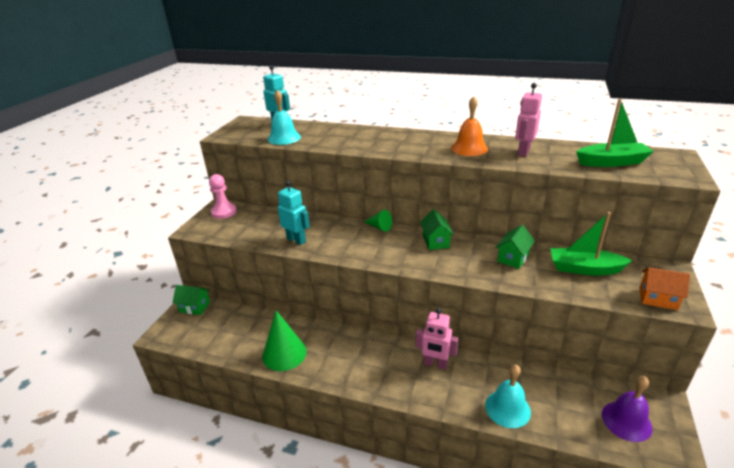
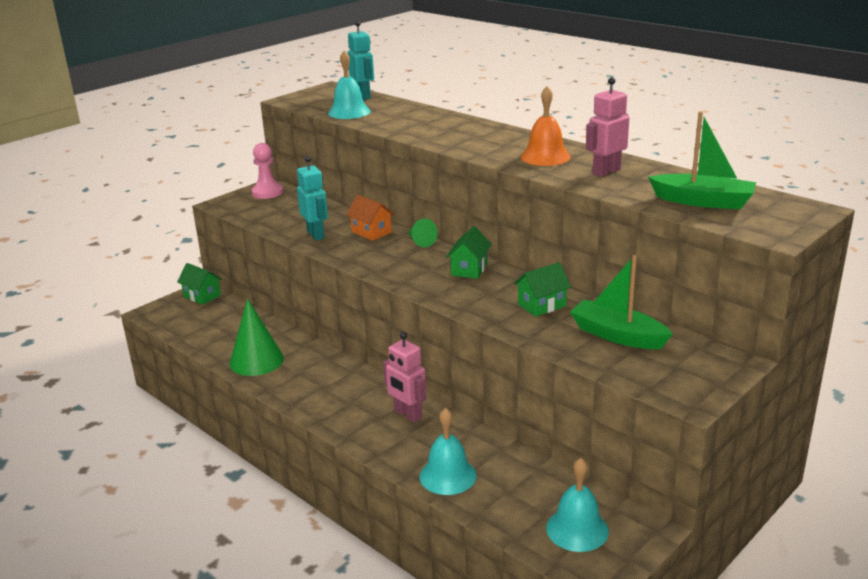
camera: 25 degrees right, 5 degrees down
purple bell [602,376,652,442] -> turquoise bell [546,458,609,552]
orange house [639,267,690,310] -> orange house moved to [346,195,394,241]

